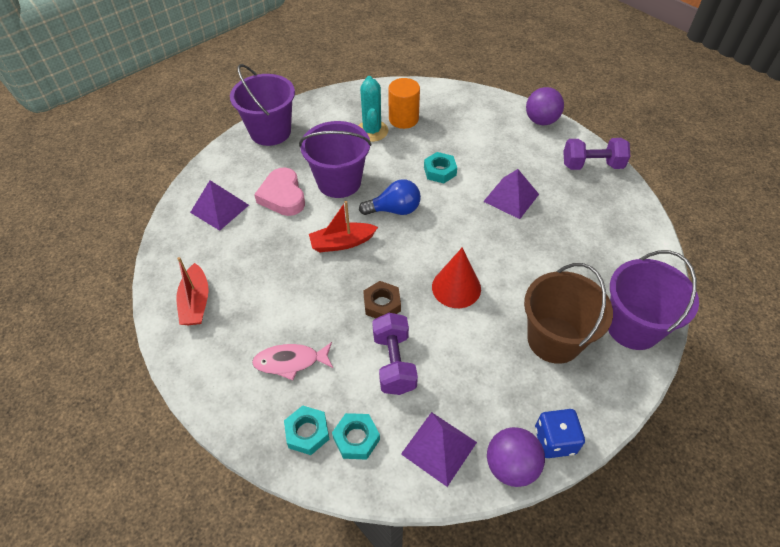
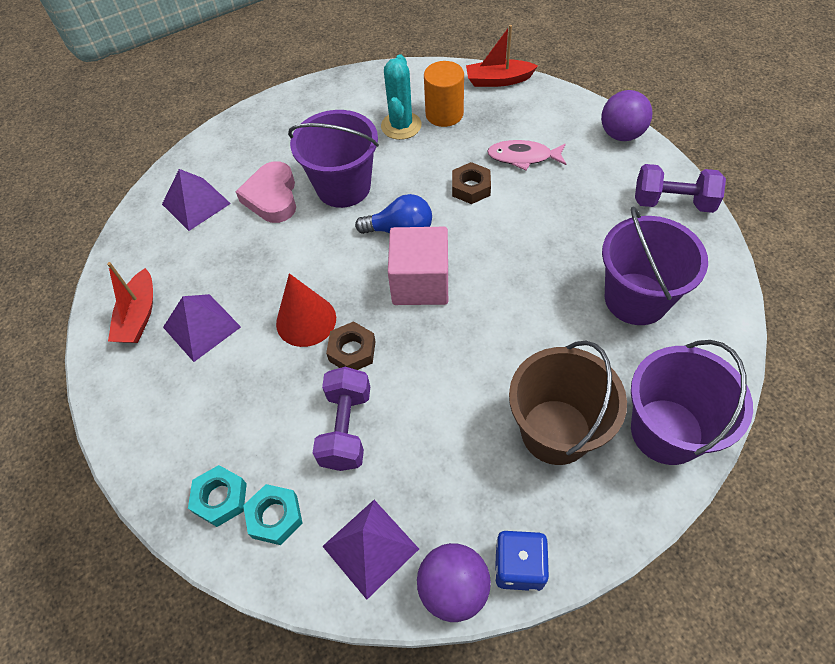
camera: 15 degrees right, 5 degrees up
purple bucket [230,64,295,146] -> purple bucket moved to [602,207,708,325]
pink fish [252,342,333,380] -> pink fish moved to [487,140,566,170]
red boat [309,201,378,252] -> red boat moved to [466,25,538,87]
turquoise nut [424,152,457,183] -> brown nut [452,162,491,204]
red cone [432,247,481,308] -> red cone moved to [276,273,336,347]
purple pyramid [483,169,539,219] -> purple pyramid moved to [163,294,241,362]
none -> pink cube [388,227,448,305]

